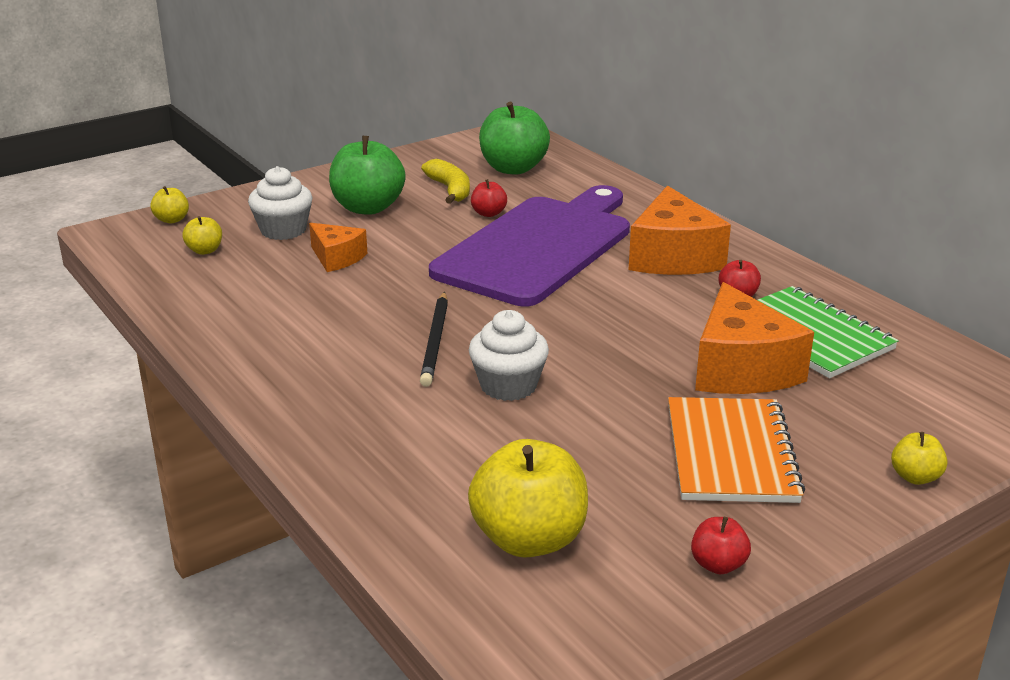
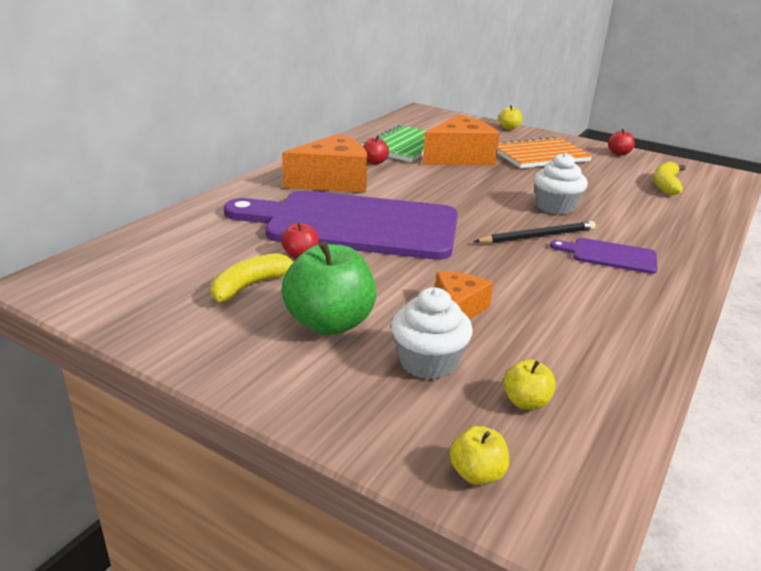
camera: 115 degrees left, 0 degrees up
yellow apple [468,439,588,558] -> yellow banana [653,161,686,195]
green apple [479,102,550,175] -> none
none -> purple cutting board [550,238,658,274]

